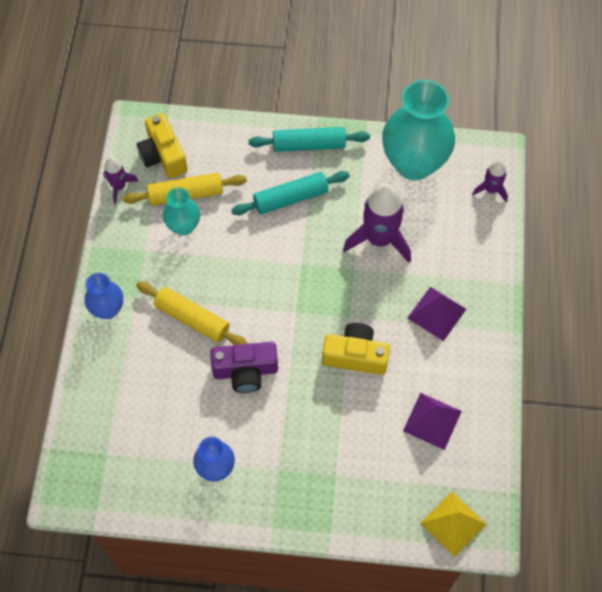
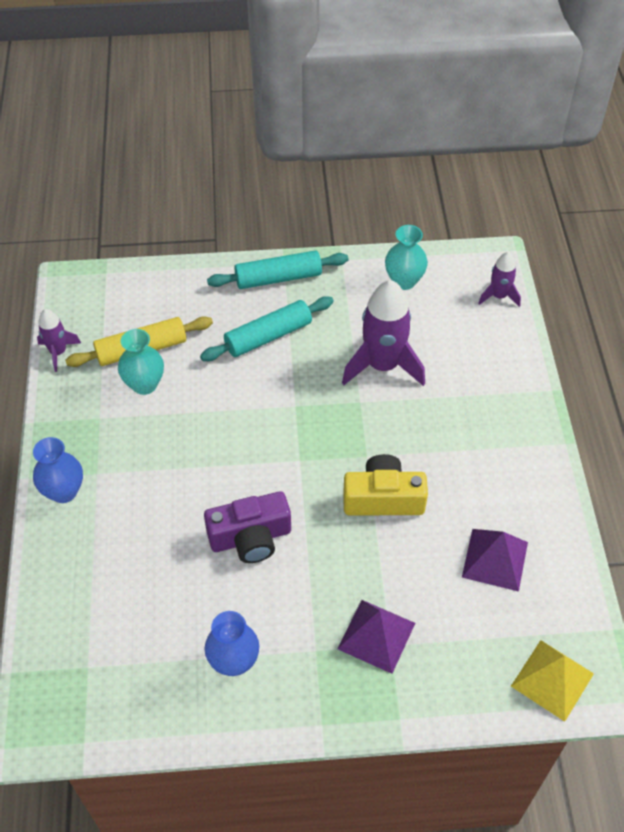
camera: 10 degrees left, 10 degrees down
yellow rolling pin [136,281,248,345] -> none
yellow camera [137,113,187,178] -> none
turquoise vase [382,79,455,180] -> turquoise vase [385,225,428,290], size x0.51
purple pyramid [408,287,466,341] -> purple pyramid moved to [337,600,415,674]

